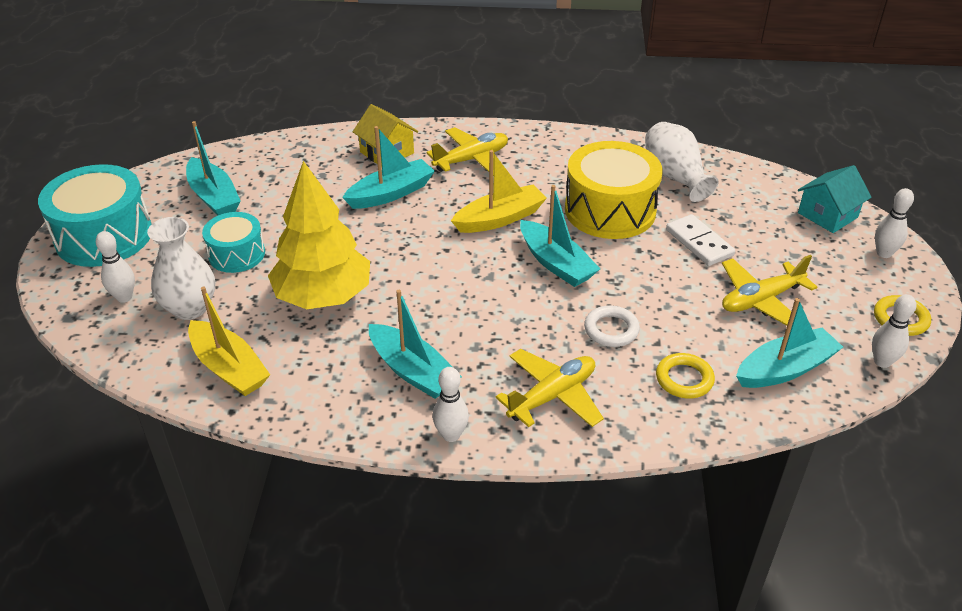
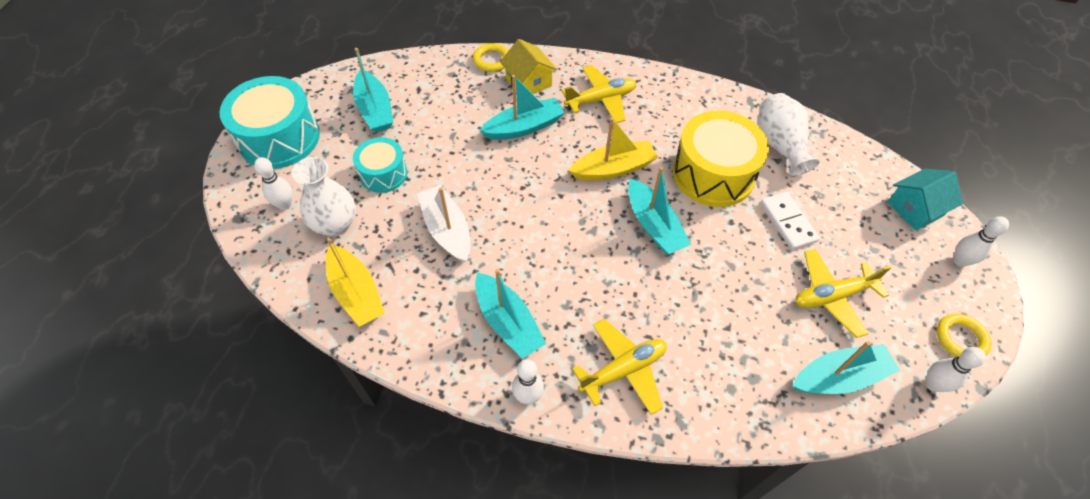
camera: 10 degrees right, 15 degrees up
yellow tree [268,161,370,309] -> white boat [417,185,470,263]
white ring [584,305,640,347] -> none
yellow ring [656,353,715,399] -> yellow ring moved to [473,43,509,72]

